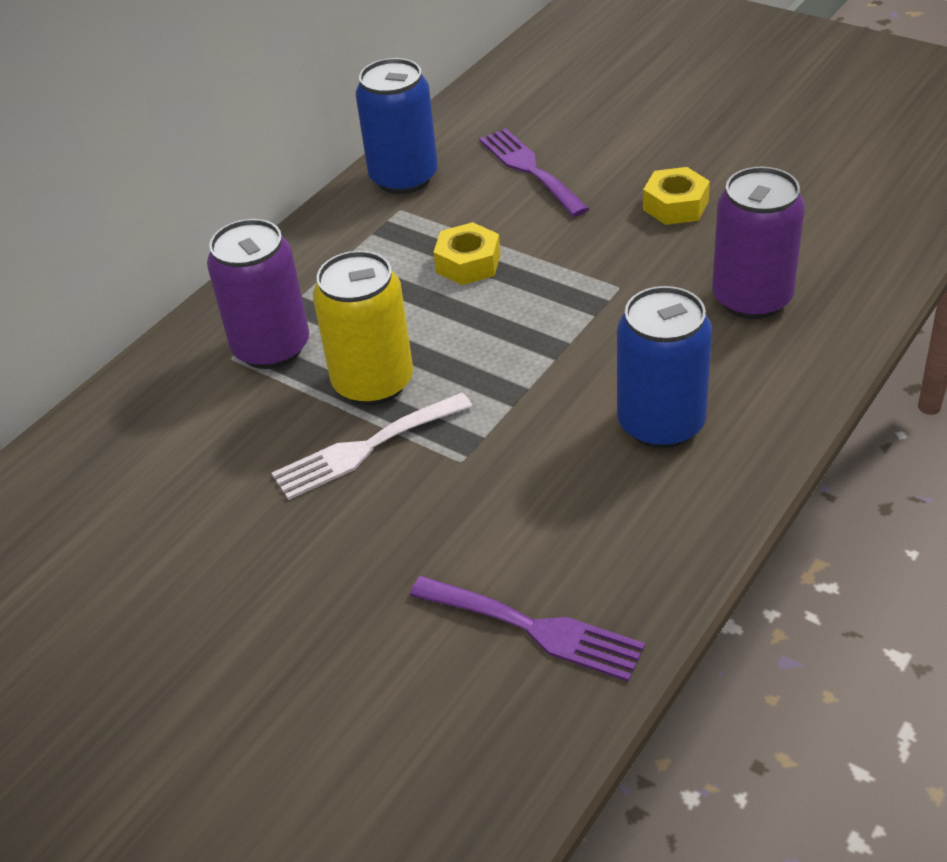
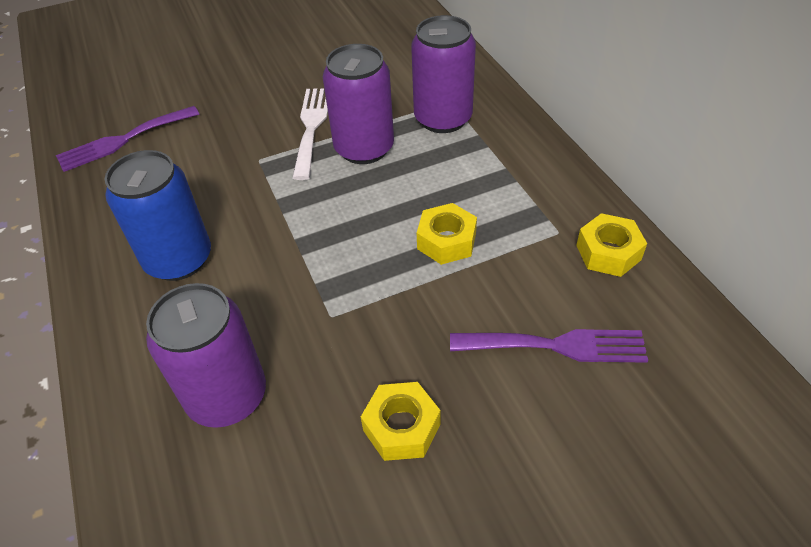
camera: 120 degrees right, 5 degrees up
yellow can [313,251,413,405] -> purple can [323,44,394,164]
blue can [356,58,438,194] -> yellow nut [576,213,647,277]

